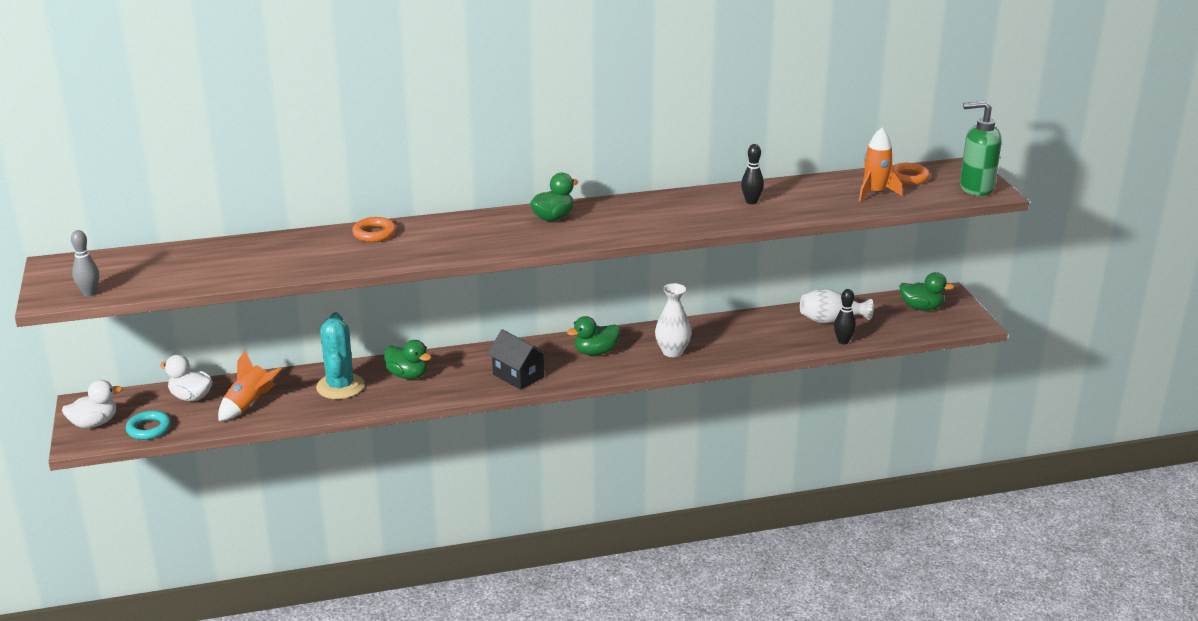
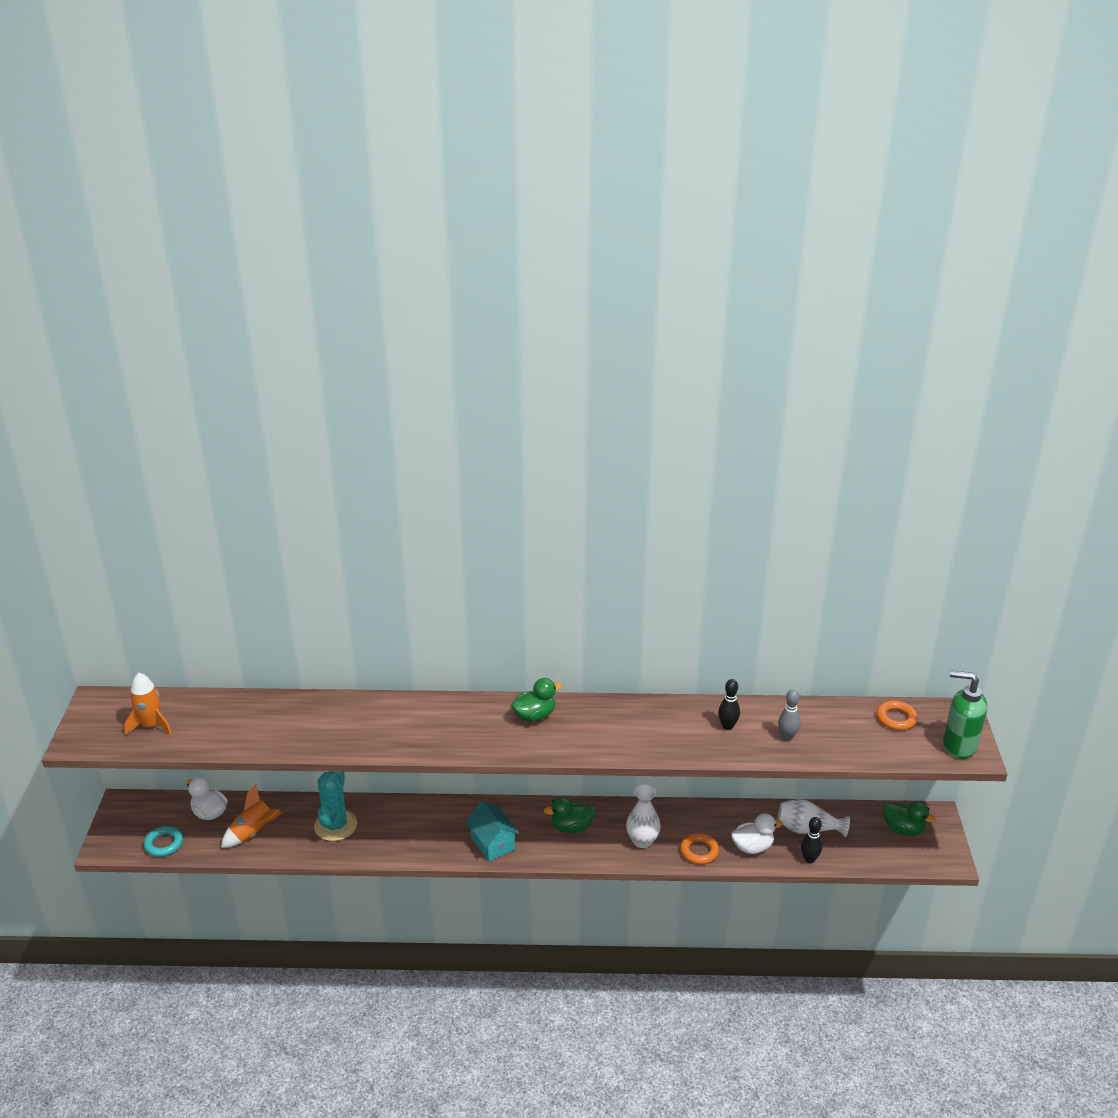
camera: 15 degrees right, 5 degrees up
white duck [62,380,123,428] -> white duck moved to [731,814,783,854]
grey bowling pin [71,230,99,297] -> grey bowling pin moved to [778,689,801,741]
orange ring [352,217,396,242] -> orange ring moved to [680,833,719,864]
green duck [384,340,432,379] -> none
black house [487,329,548,390] -> turquoise house [466,801,519,861]
orange rocket [859,128,903,202] -> orange rocket moved to [124,673,172,735]

